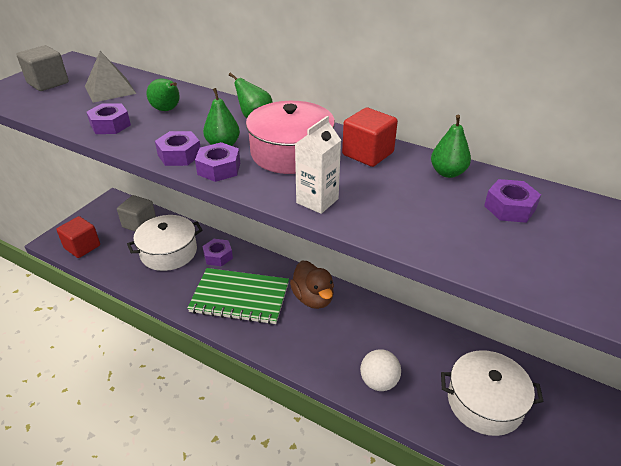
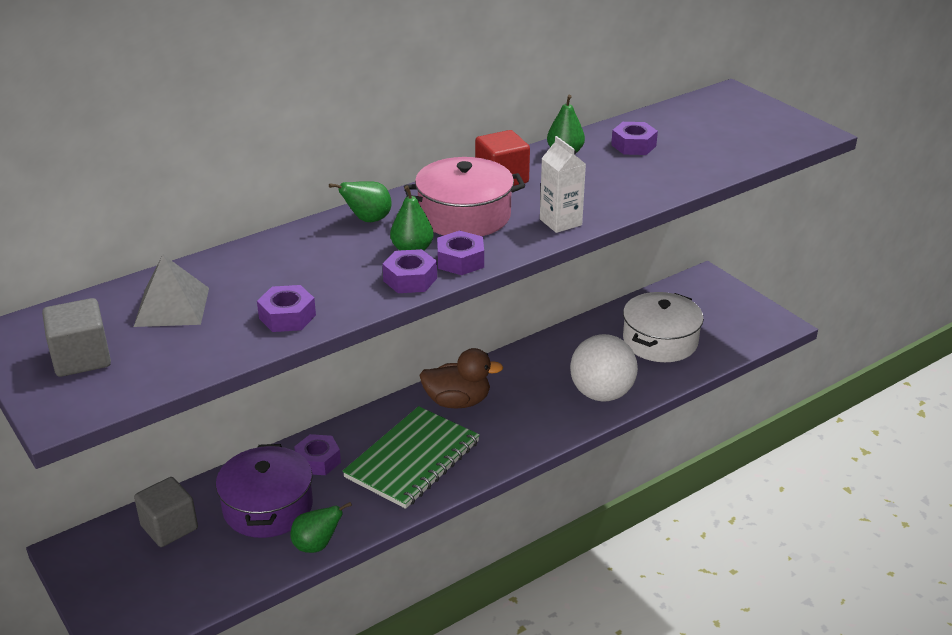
camera: 65 degrees left, 5 degrees down
red cube [56,216,100,258] -> none
white pot [127,215,203,271] -> purple pot [216,444,313,538]
green pear [146,78,180,111] -> green pear moved to [290,502,352,553]
white ball [360,349,401,391] -> white ball [570,334,638,401], size x1.51

